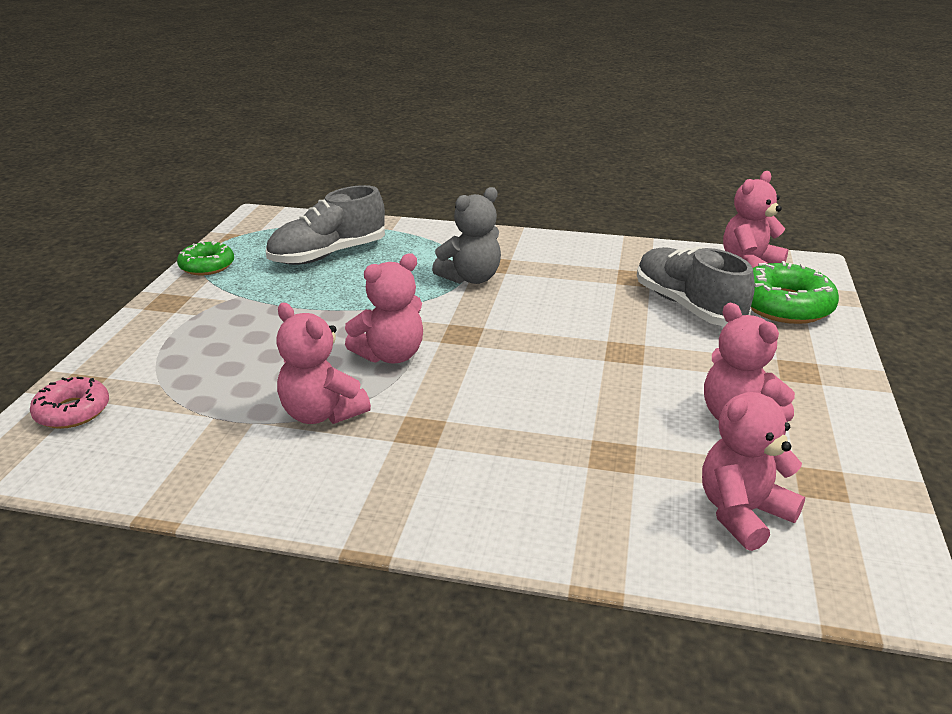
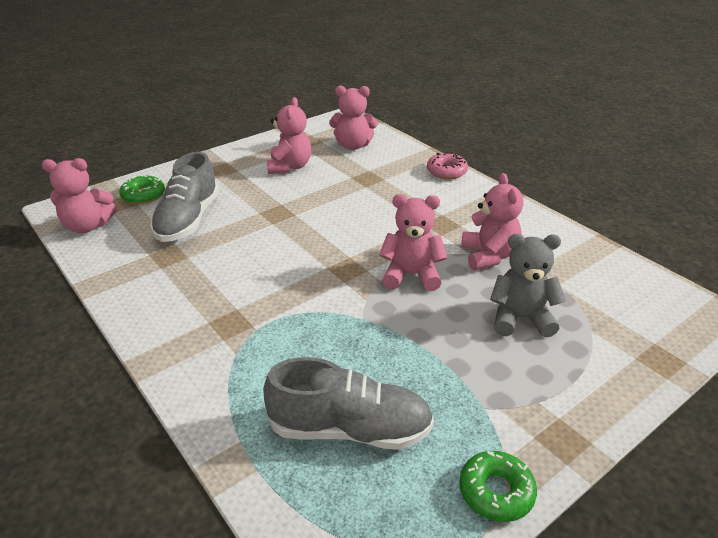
camera: 140 degrees left, 5 degrees up
pink donut [30,377,109,429] -> pink donut moved to [427,152,468,179]
grey teddy bear [432,187,501,284] -> grey teddy bear moved to [490,234,566,338]
green donut [751,261,839,324] -> green donut [119,175,165,204], size x0.63

